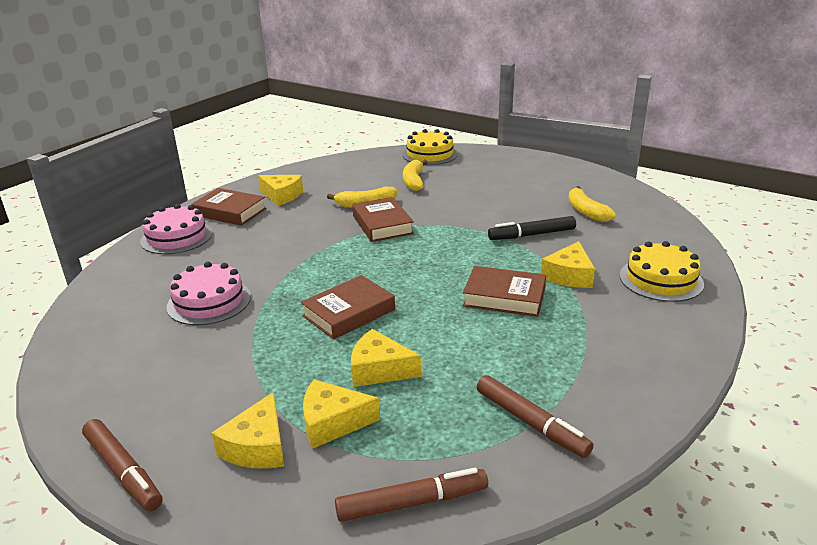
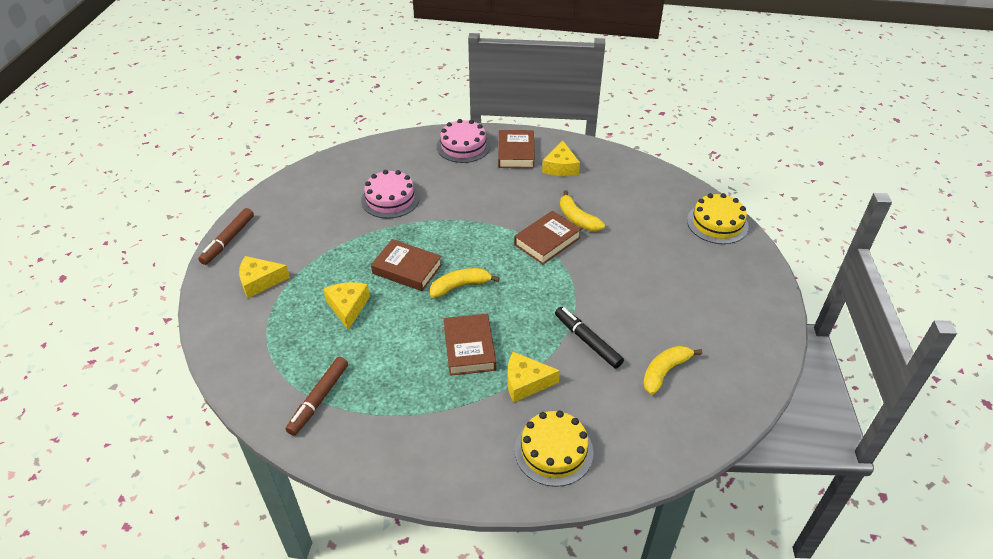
camera: 65 degrees right, 15 degrees up
yellow cheese [303,379,380,449] -> none
brown marker [335,468,488,522] -> none
yellow banana [403,160,428,191] -> yellow banana moved to [430,268,500,298]

